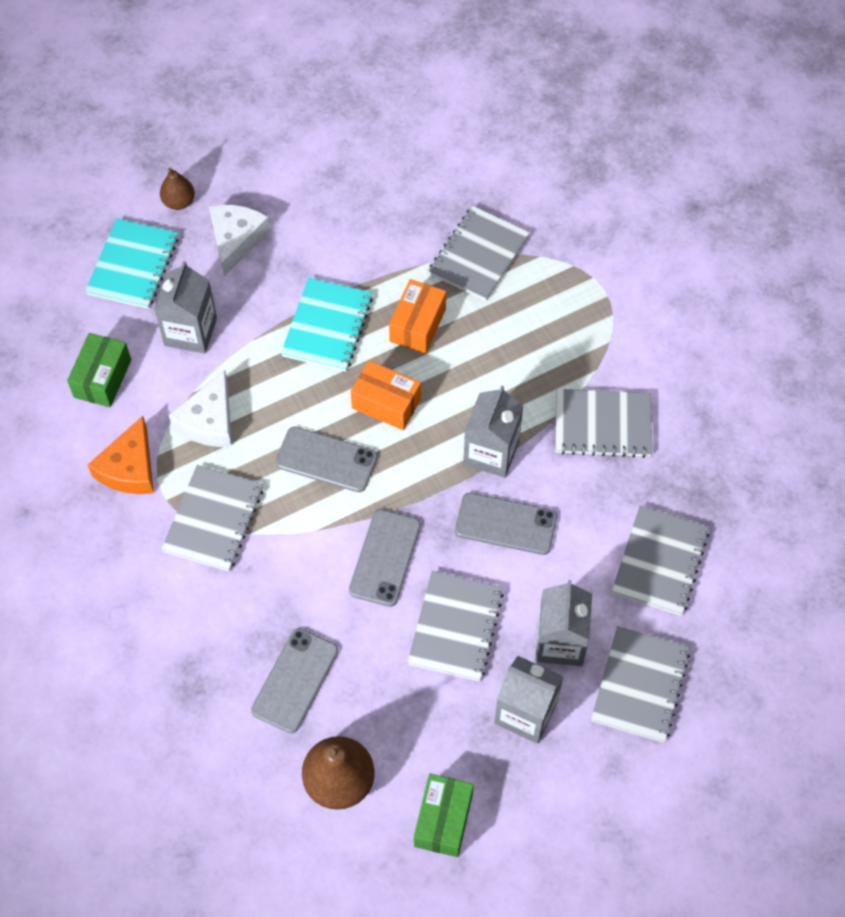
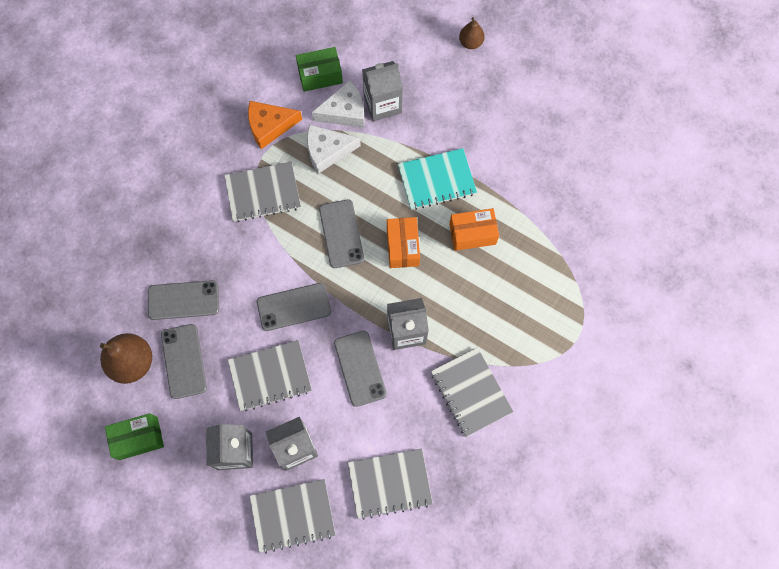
camera: 60 degrees right, 10 degrees up
turquoise notebook [85,218,178,309] -> none
white cheese [209,205,270,276] -> white cheese moved to [312,81,365,128]
grey notebook [428,206,530,301] -> none
none -> grey phone [161,324,207,399]

